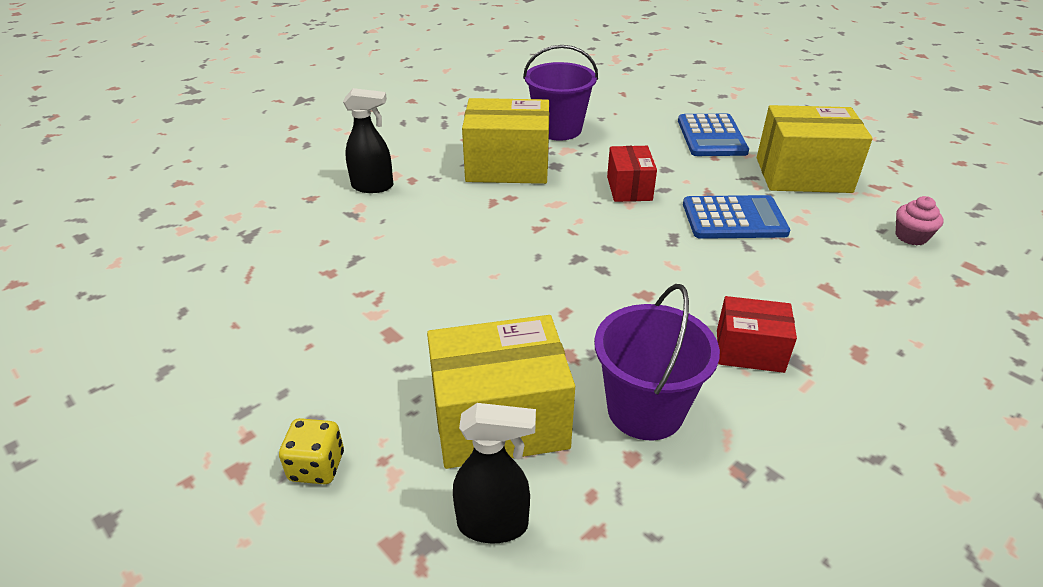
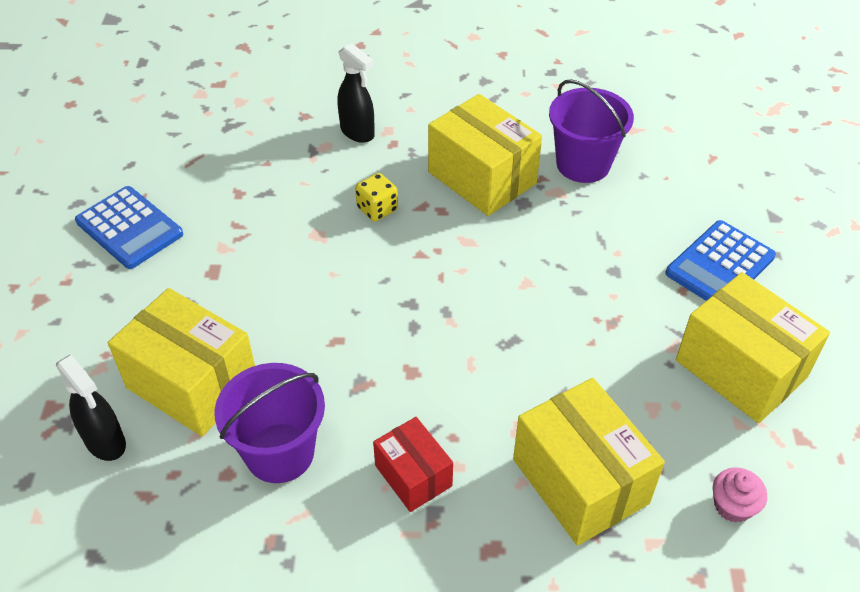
camera: 45 degrees right, 10 degrees up
yellow dice [279,418,344,484] -> yellow dice moved to [355,173,398,221]
red box [607,146,657,202] -> none
blue calculator [683,195,790,239] -> blue calculator moved to [75,186,183,269]
none -> yellow box [513,378,665,546]

